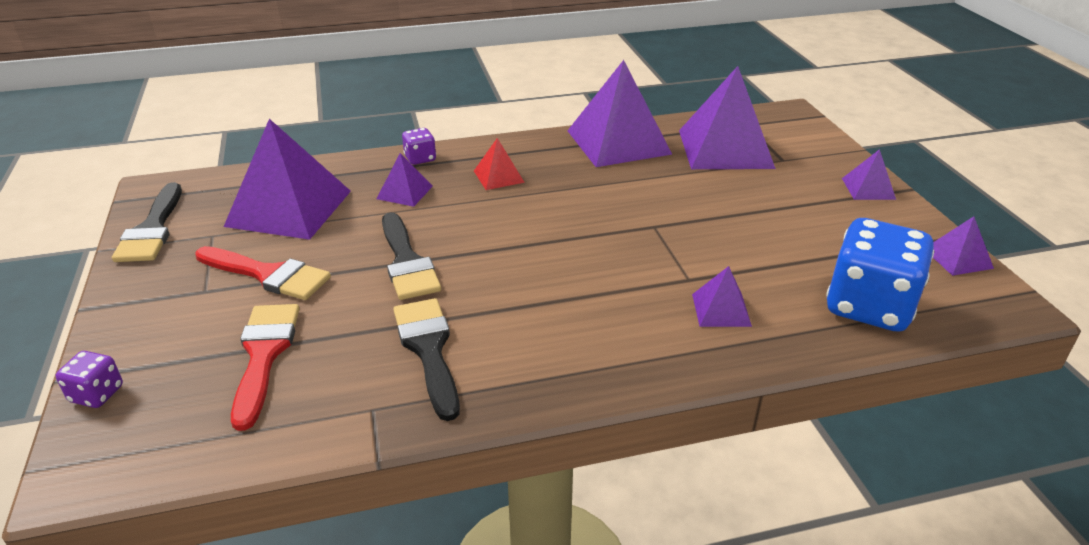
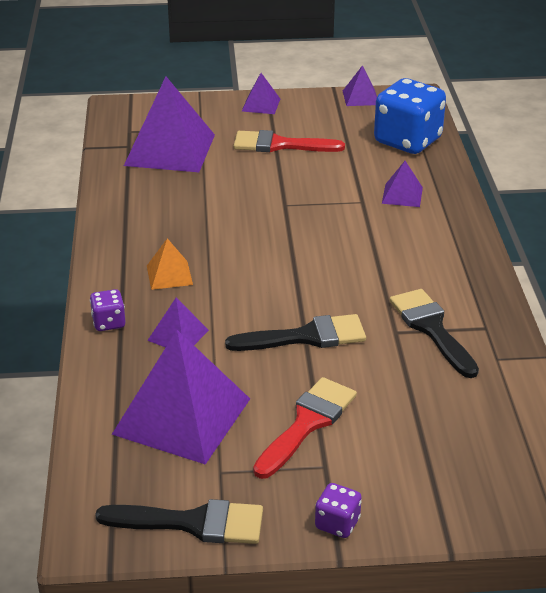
camera: 80 degrees left, 0 degrees up
purple dice [56,351,123,408] -> purple dice moved to [315,483,362,538]
red brush [231,304,300,431] -> red brush moved to [234,130,345,152]
black brush [393,298,460,421] -> black brush turned 75 degrees clockwise [390,289,479,378]
red pyramid [474,138,525,190] -> orange pyramid [147,238,193,290]
purple pyramid [567,60,672,167] -> none

